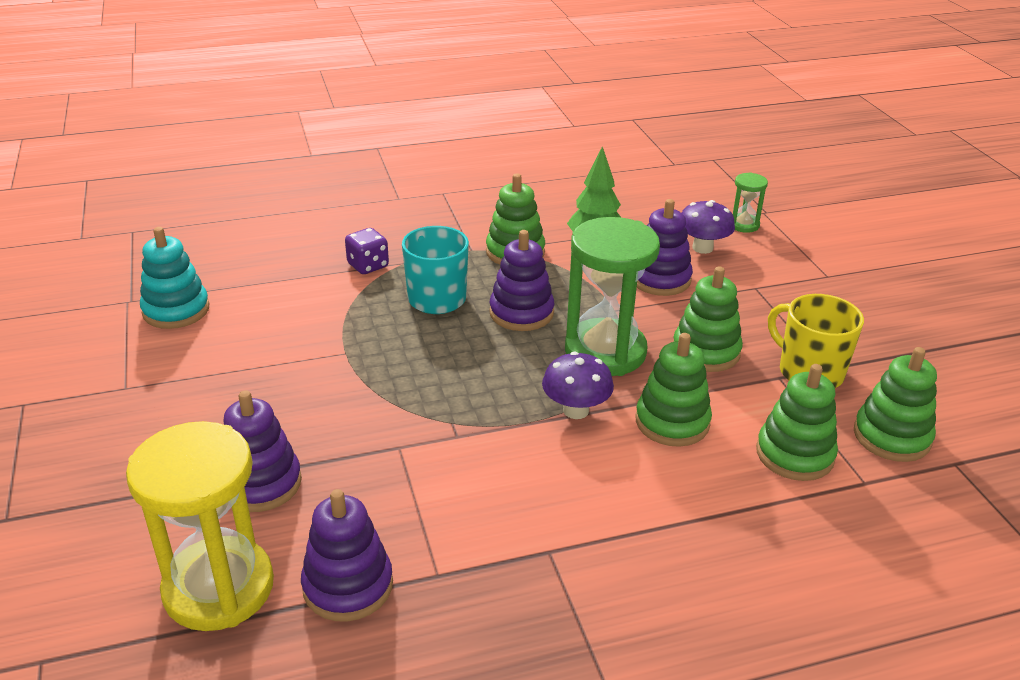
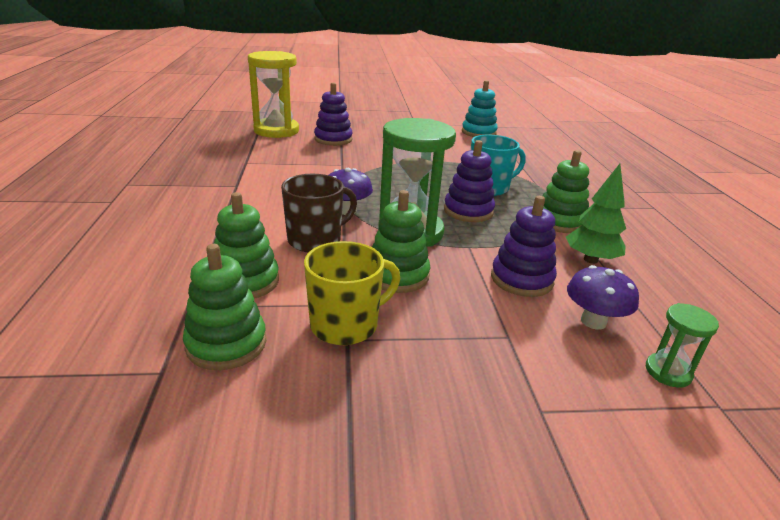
camera: 100 degrees right, 5 degrees down
purple stacking toy [301,489,393,622] -> none
purple dice [345,228,389,274] -> none
green stacking toy [636,333,712,447] -> brown mug [281,174,357,252]

